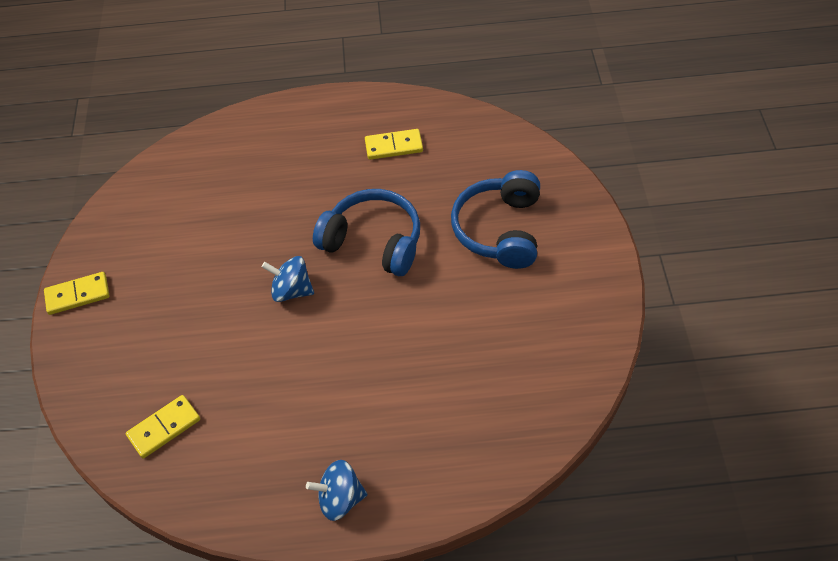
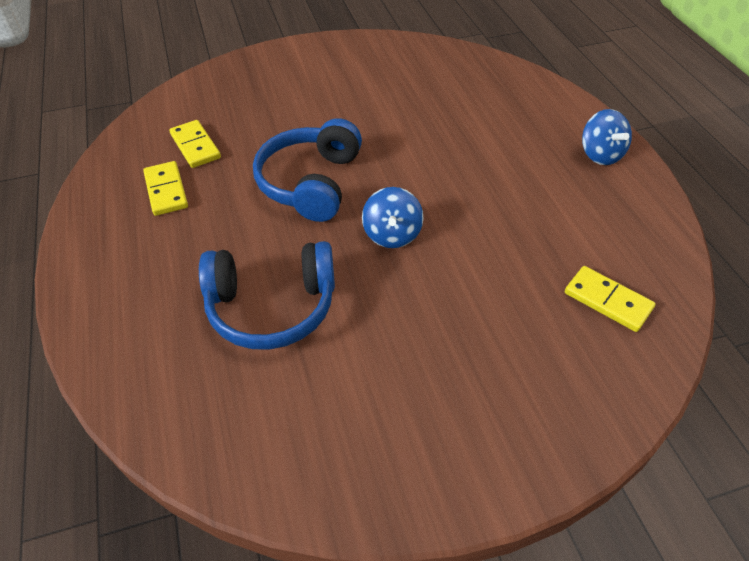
camera: 105 degrees left, 5 degrees down
yellow domino [44,272,110,315] -> yellow domino moved to [169,120,221,168]
blue headphones [451,170,540,269] -> blue headphones moved to [199,241,335,350]

